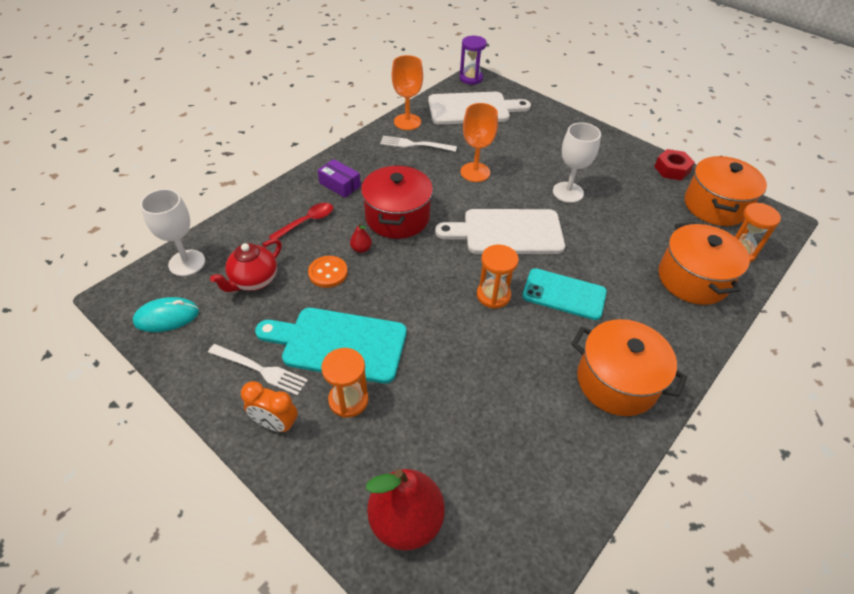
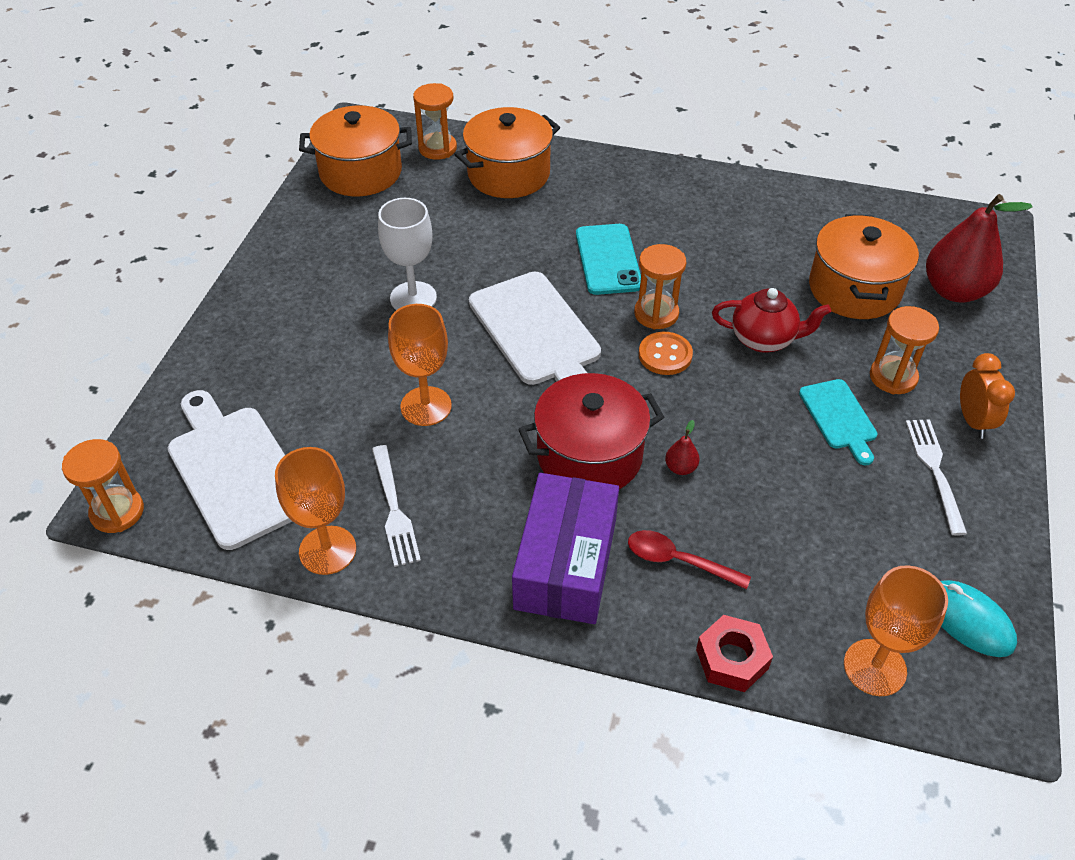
camera: 115 degrees left, 0 degrees up
white goblet [140,189,205,276] -> orange goblet [844,565,948,696]
red teapot [210,239,282,292] -> red teapot moved to [712,288,831,352]
turquoise cutting board [255,308,407,384] -> turquoise cutting board [799,379,878,465], size x0.55
orange button [308,256,348,288] -> orange button moved to [639,332,693,375]
purple box [318,159,361,198] -> purple box [512,473,619,624], size x1.91
purple hourglass [460,36,487,84] -> orange hourglass [62,439,144,533]
orange pot [571,319,687,416] -> orange pot moved to [809,214,919,319]
red nut [654,149,695,181] -> red nut moved to [696,615,773,692]

